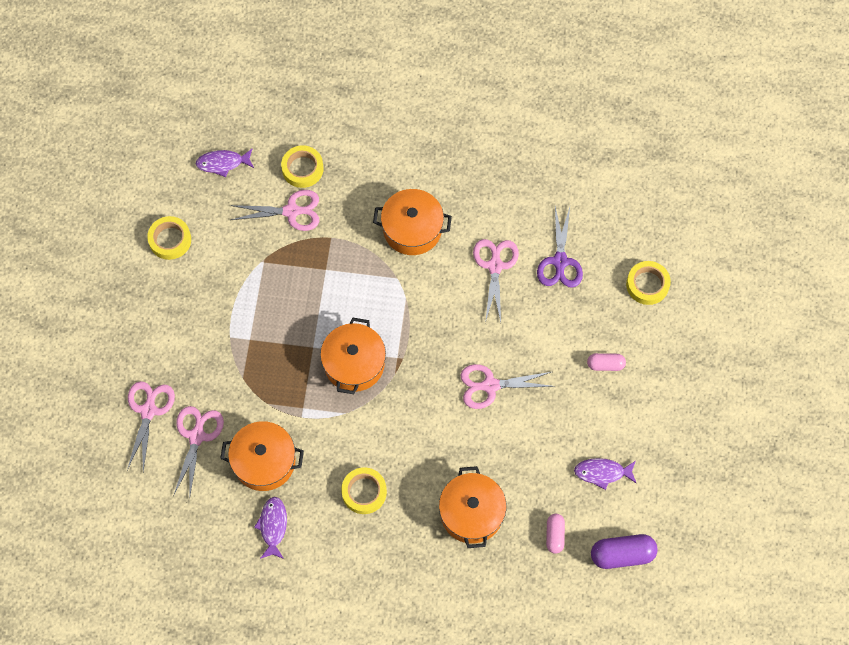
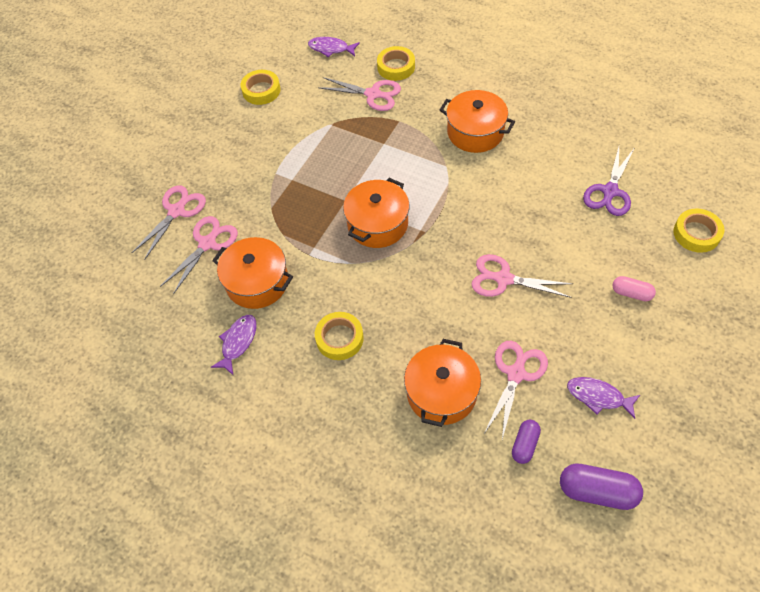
camera: 25 degrees right, 10 degrees down
pink scissors [473,239,519,323] -> pink scissors moved to [485,341,548,439]
pink capsule [546,514,565,554] -> purple capsule [512,420,541,464]

